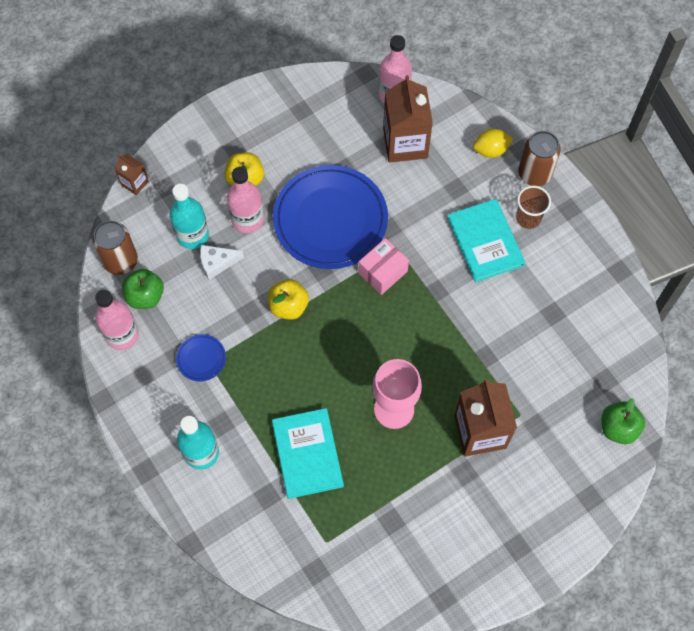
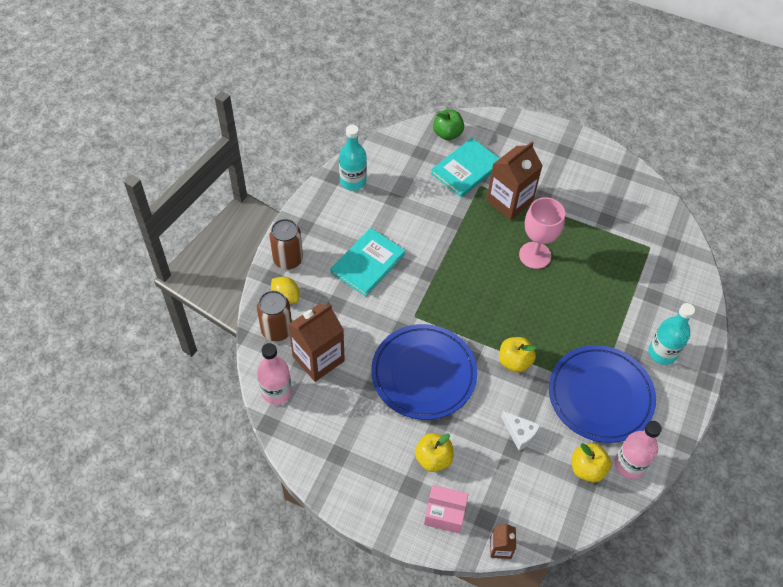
camera: 125 degrees left, 10 degrees down
brown can [93,221,138,275] -> brown can moved to [257,290,292,342]
green apple [122,269,164,309] -> yellow apple [572,443,611,483]
turquoise bottle [170,184,209,249] -> turquoise bottle moved to [339,125,367,191]
blue plate [176,334,226,381] -> blue plate [549,345,656,443], size x2.41
pink bottle [227,167,264,233] -> none
turquoise book [272,408,344,499] -> turquoise book moved to [431,138,500,198]
pink box [358,238,409,295] -> pink box moved to [424,485,469,534]
brown cup [516,186,551,229] -> none

